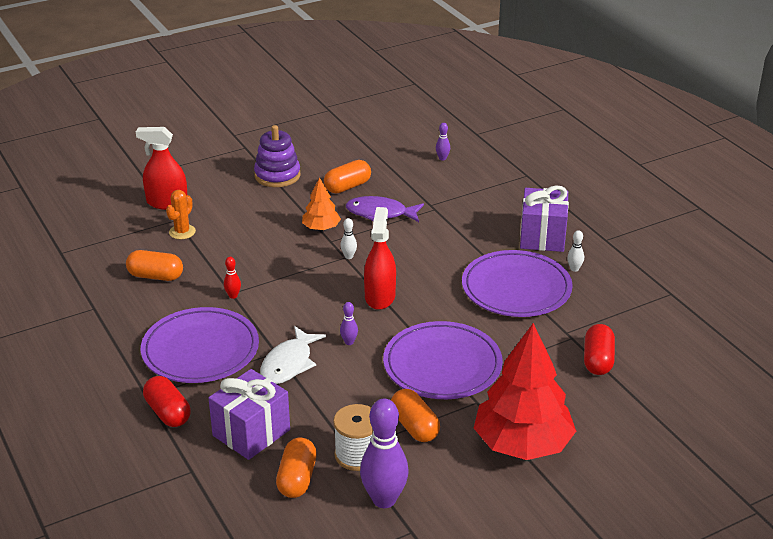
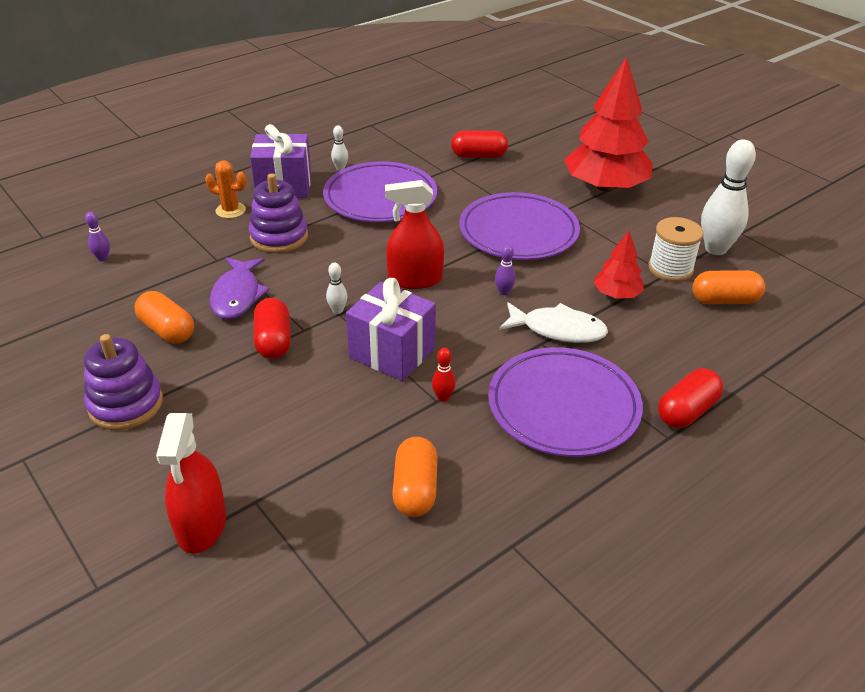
camera: 100 degrees left, 5 degrees up
orange cactus [166,190,196,239] -> orange cactus moved to [205,160,247,218]
purple gift [208,369,290,460] -> purple gift moved to [346,278,436,381]
orange tree [302,177,341,231] -> red capsule [254,298,291,359]
purple bowling pin [360,399,409,508] -> white bowling pin [701,139,756,255]
orange capsule [391,389,440,442] -> none
none -> purple stacking toy [249,173,308,253]
none -> red tree [594,231,644,299]

